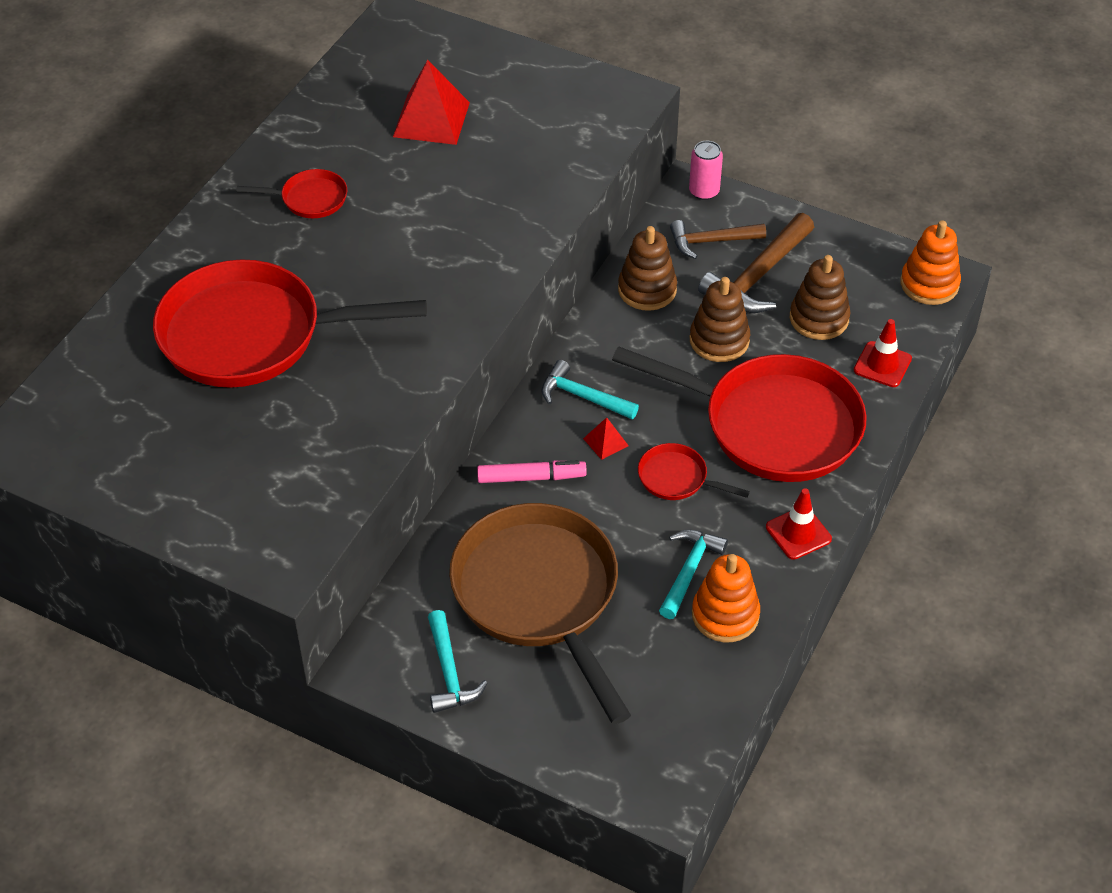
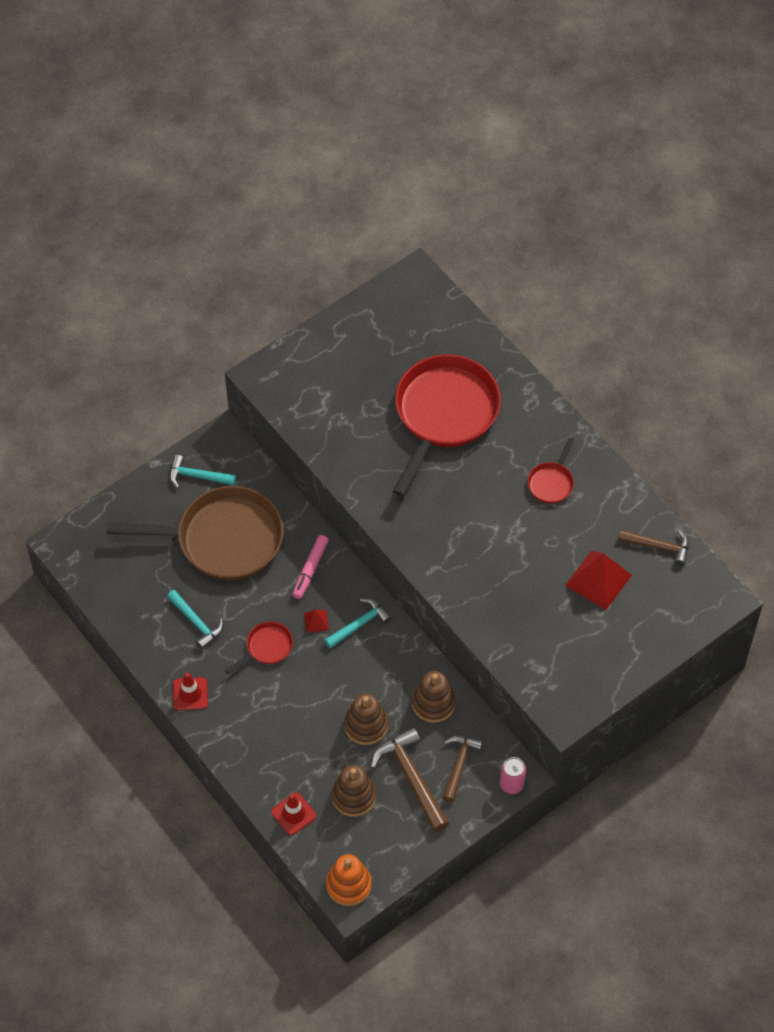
camera: 115 degrees right, 10 degrees up
red pan [612,346,867,482] -> none
orange stacking toy [692,554,760,642] -> none
none -> brown hammer [619,530,689,566]

